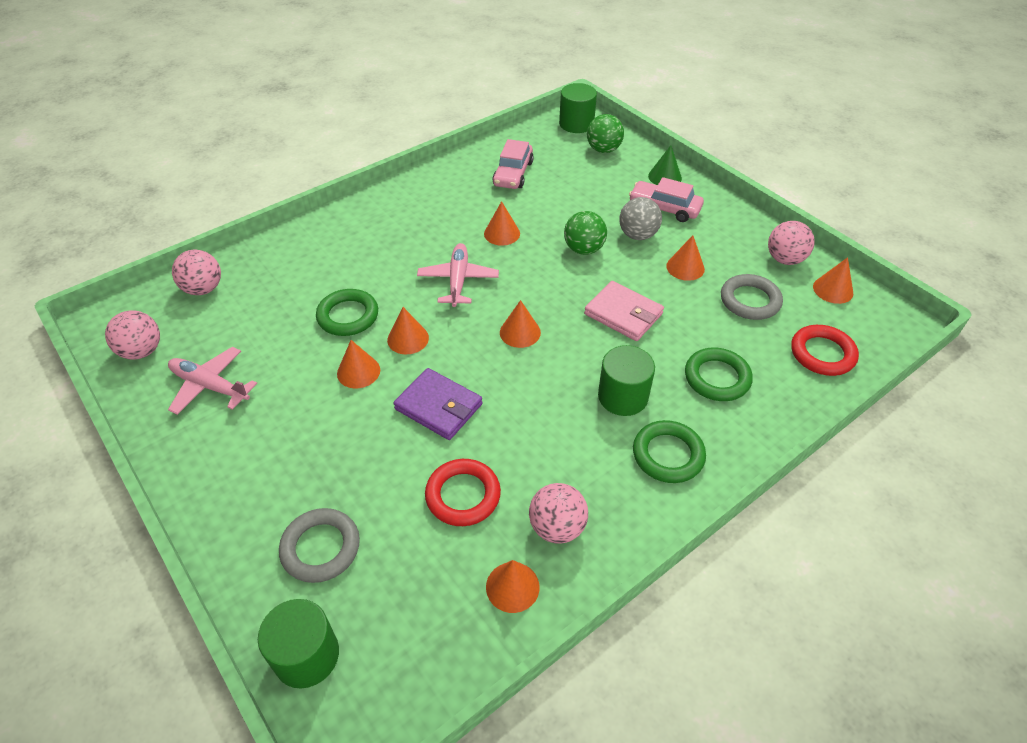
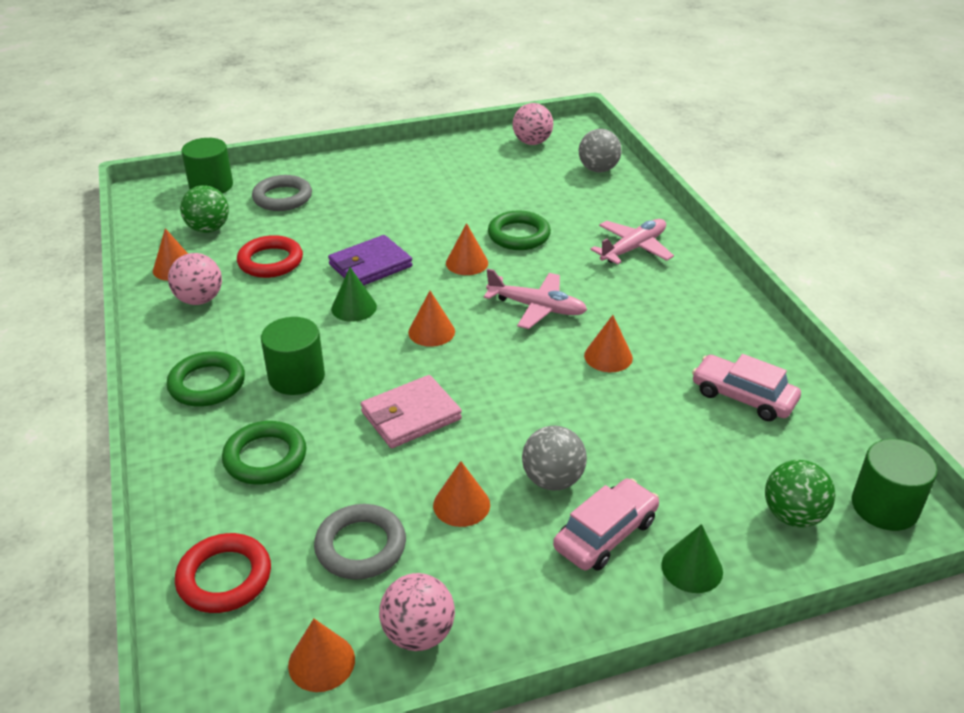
camera: 110 degrees right, 10 degrees down
pink plane [168,347,257,415] -> pink plane moved to [590,219,674,265]
pink ball [172,250,221,295] -> grey ball [579,129,621,172]
orange cone [337,340,380,388] -> none
green ball [564,211,607,255] -> green ball moved to [180,185,229,233]
none -> green cone [331,267,377,322]

